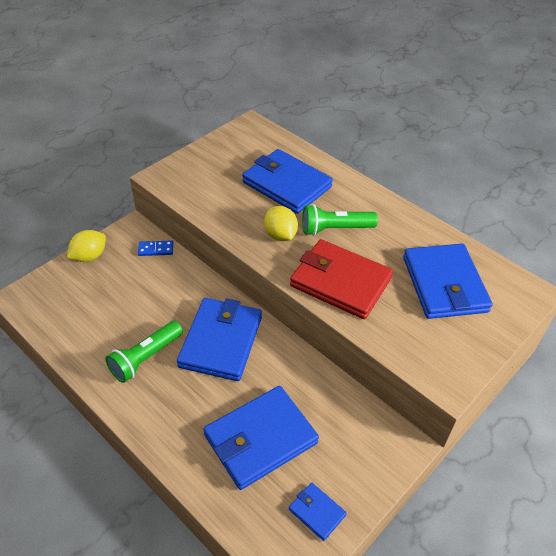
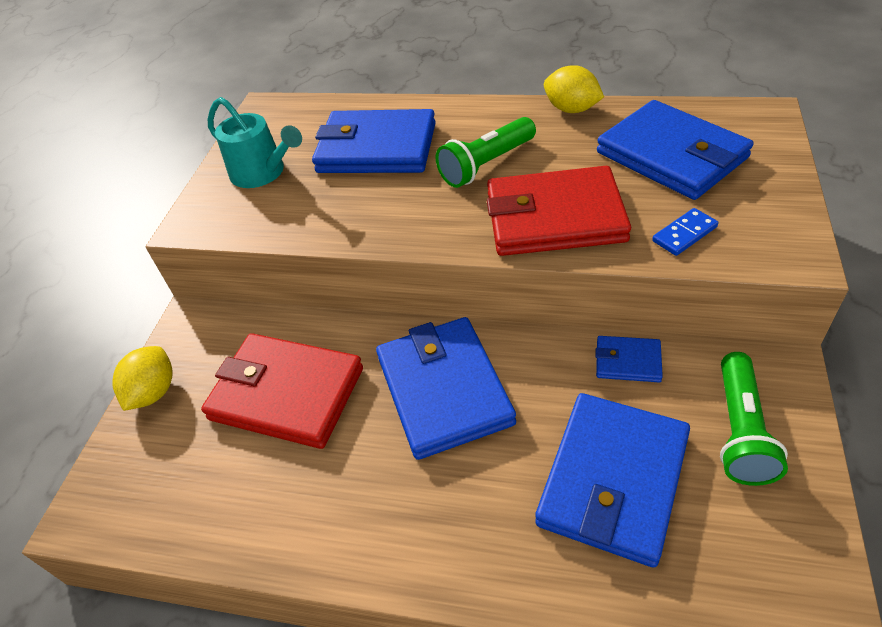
camera: 25 degrees left, 0 degrees up
green flashlight [105,321,183,383] -> green flashlight moved to [720,352,788,486]
blue domino [138,240,173,256] -> blue domino moved to [652,208,718,256]
yellow lemon [264,206,298,241] -> yellow lemon moved to [544,65,604,113]
blue wallet [289,483,347,541] -> blue wallet moved to [595,336,663,382]
none -> red wallet [201,333,363,449]
none -> turquoise watering can [208,97,302,188]

